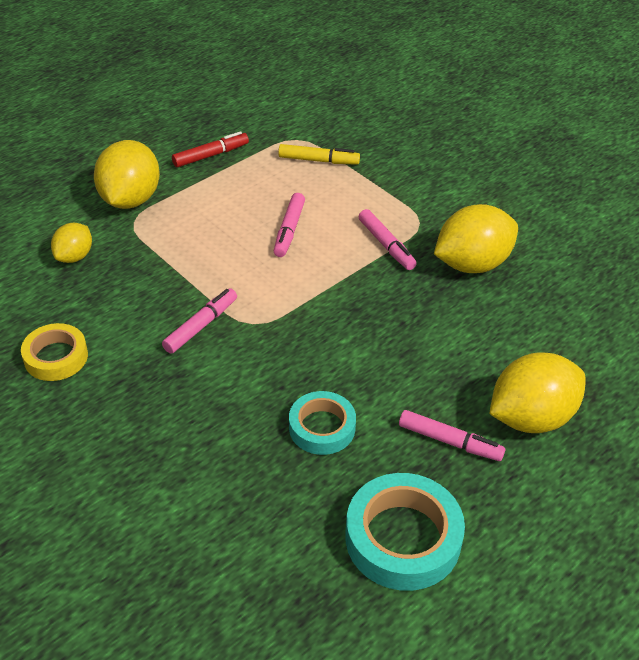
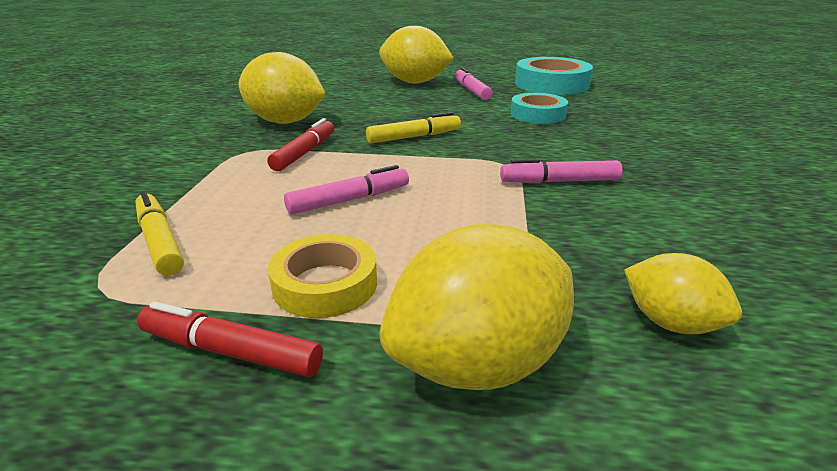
camera: 130 degrees left, 15 degrees down
yellow tape [21,323,88,381] -> yellow tape moved to [268,234,377,318]
yellow lemon [51,223,92,263] -> yellow lemon turned 60 degrees clockwise [624,253,742,334]
pink marker [359,209,417,270] -> red marker [267,118,334,171]
none -> yellow marker [366,112,461,143]

